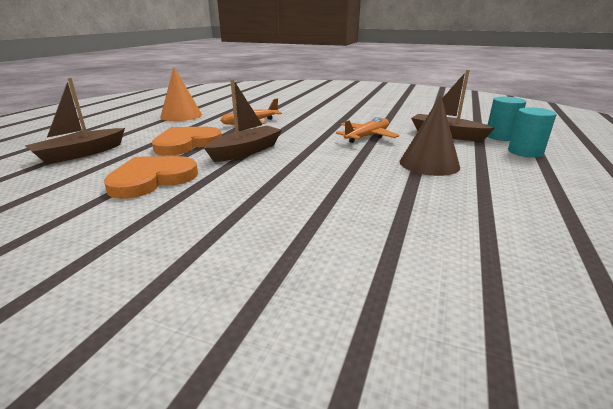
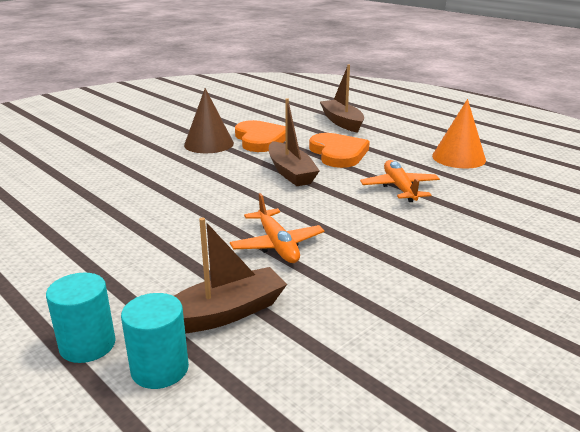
camera: 115 degrees right, 0 degrees up
brown cone [400,95,460,176] -> brown cone moved to [184,88,234,153]

